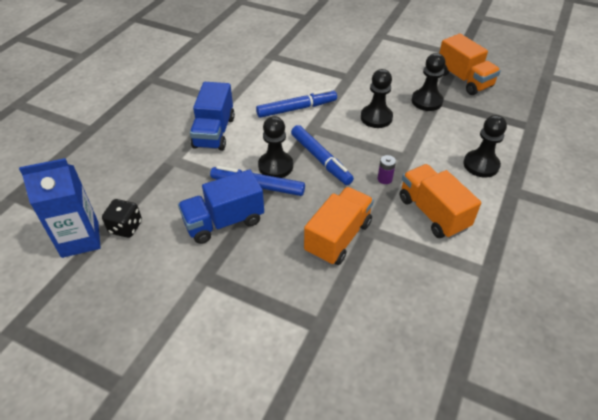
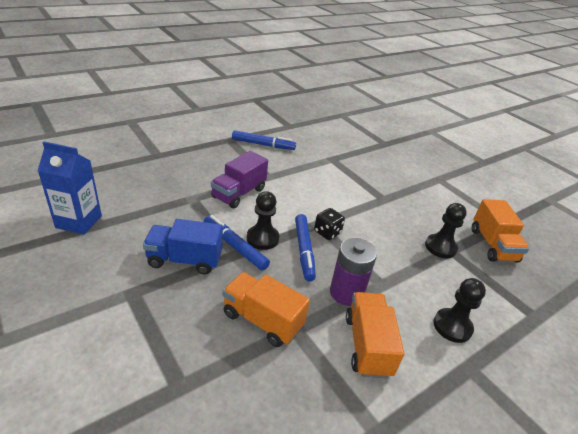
camera: 25 degrees right, 10 degrees down
black dice [102,199,142,238] -> black dice moved to [314,208,345,240]
blue truck [190,82,235,151] -> purple truck [211,151,268,208]
blue marker [256,89,337,118] -> blue marker moved to [232,130,296,150]
orange truck [304,187,374,265] -> orange truck turned 120 degrees counterclockwise [222,272,310,347]
black pawn [361,69,393,128] -> none
purple battery [378,155,396,184] -> purple battery [330,238,377,306], size x2.26

